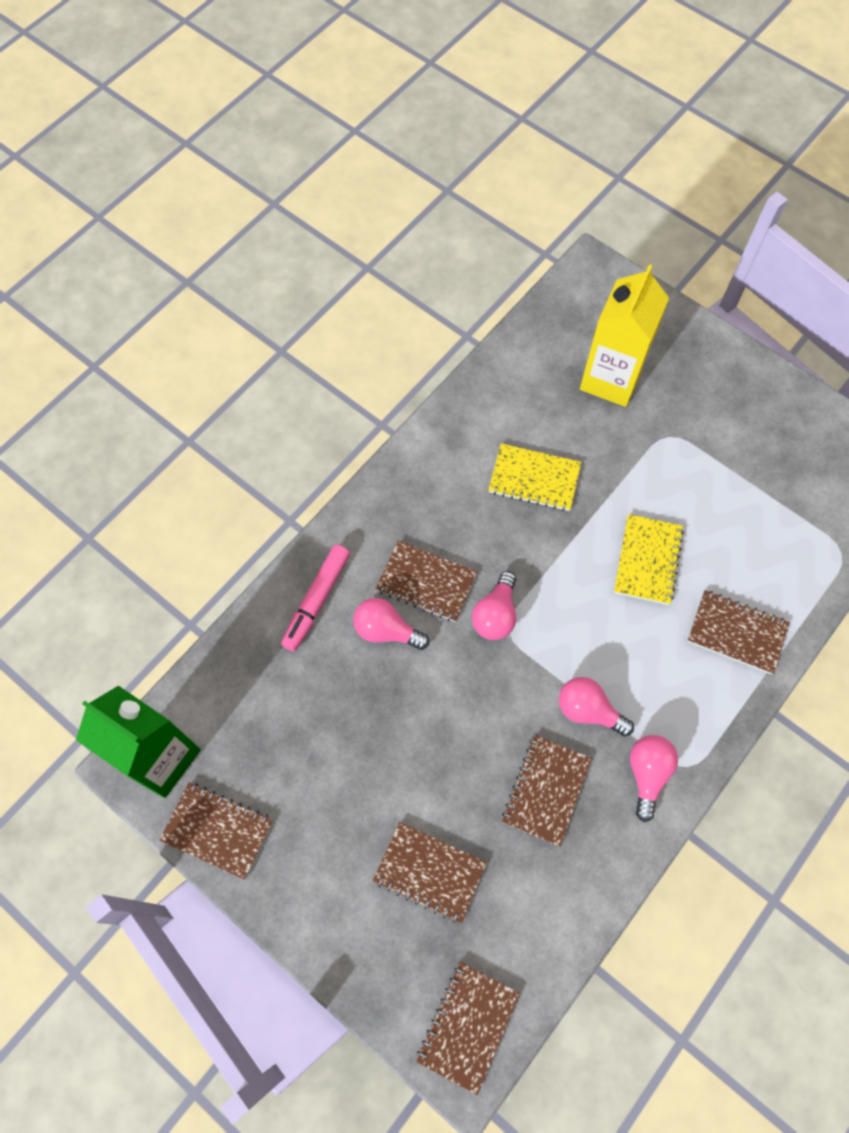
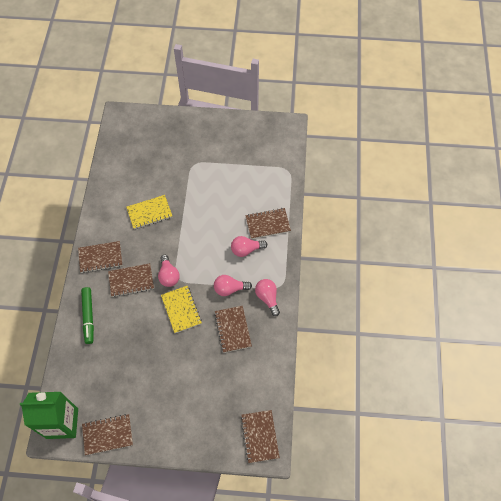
camera: 35 degrees left, 5 degrees down
pink marker [281,545,350,651] -> green marker [81,287,94,344]
pink light bulb [353,598,429,650] -> pink light bulb moved to [231,236,267,257]
brown notebook [373,822,487,923] -> brown notebook moved to [78,241,123,273]
yellow carton [580,264,669,407] -> none
yellow notebook [614,514,684,605] -> yellow notebook moved to [161,286,202,333]

